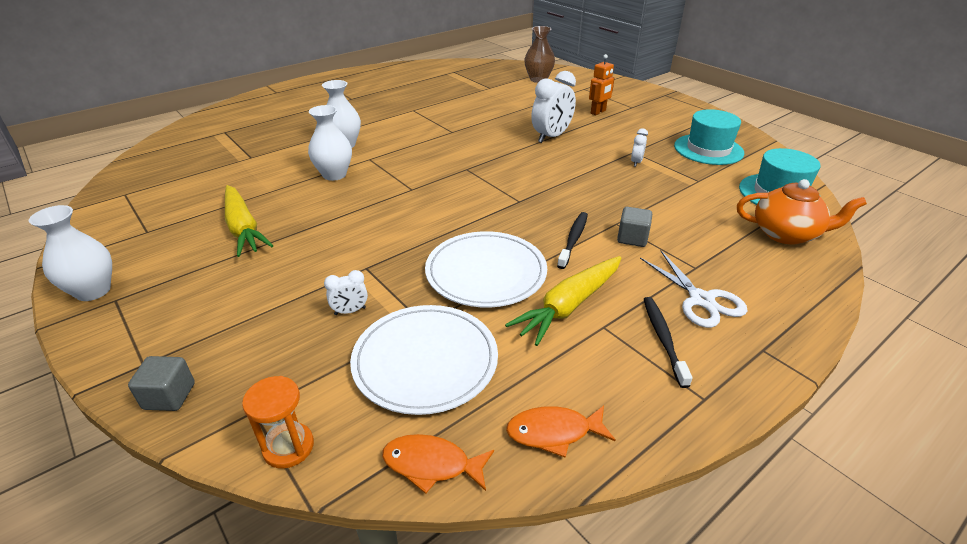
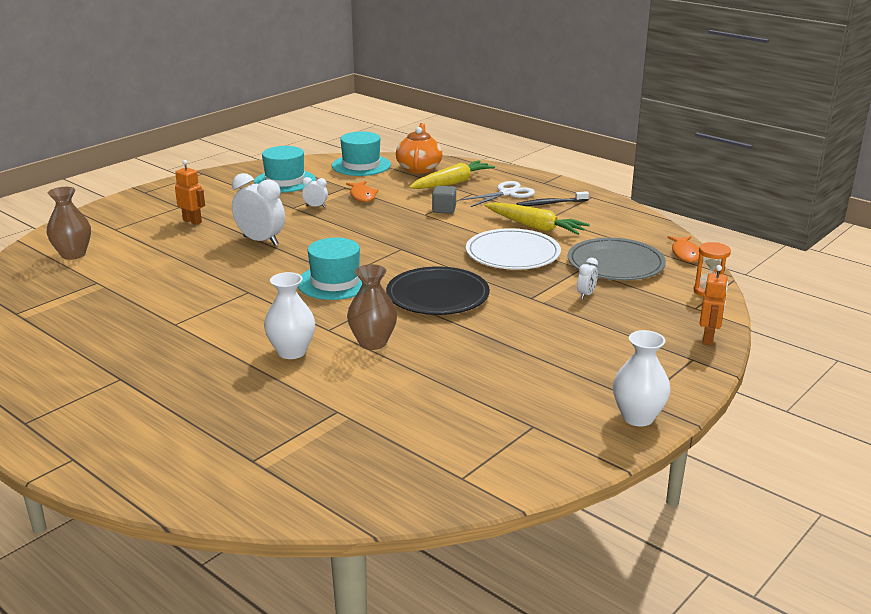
camera: 100 degrees left, 10 degrees down
grey cube [128,356,195,411] -> orange robot [700,265,728,345]
yellow carrot [225,185,274,257] -> yellow carrot moved to [409,160,495,189]
white vase [308,105,352,181] -> brown vase [347,264,397,350]
white clock [324,270,368,315] -> white clock turned 60 degrees clockwise [577,258,598,299]
white plate [350,305,498,415] -> grey plate [567,238,666,280]
orange fish [506,405,615,458] -> orange fish moved to [346,181,379,202]
black toothbrush [557,212,588,269] -> none
none -> turquoise hat [298,238,362,300]
none -> black plate [386,266,490,315]

